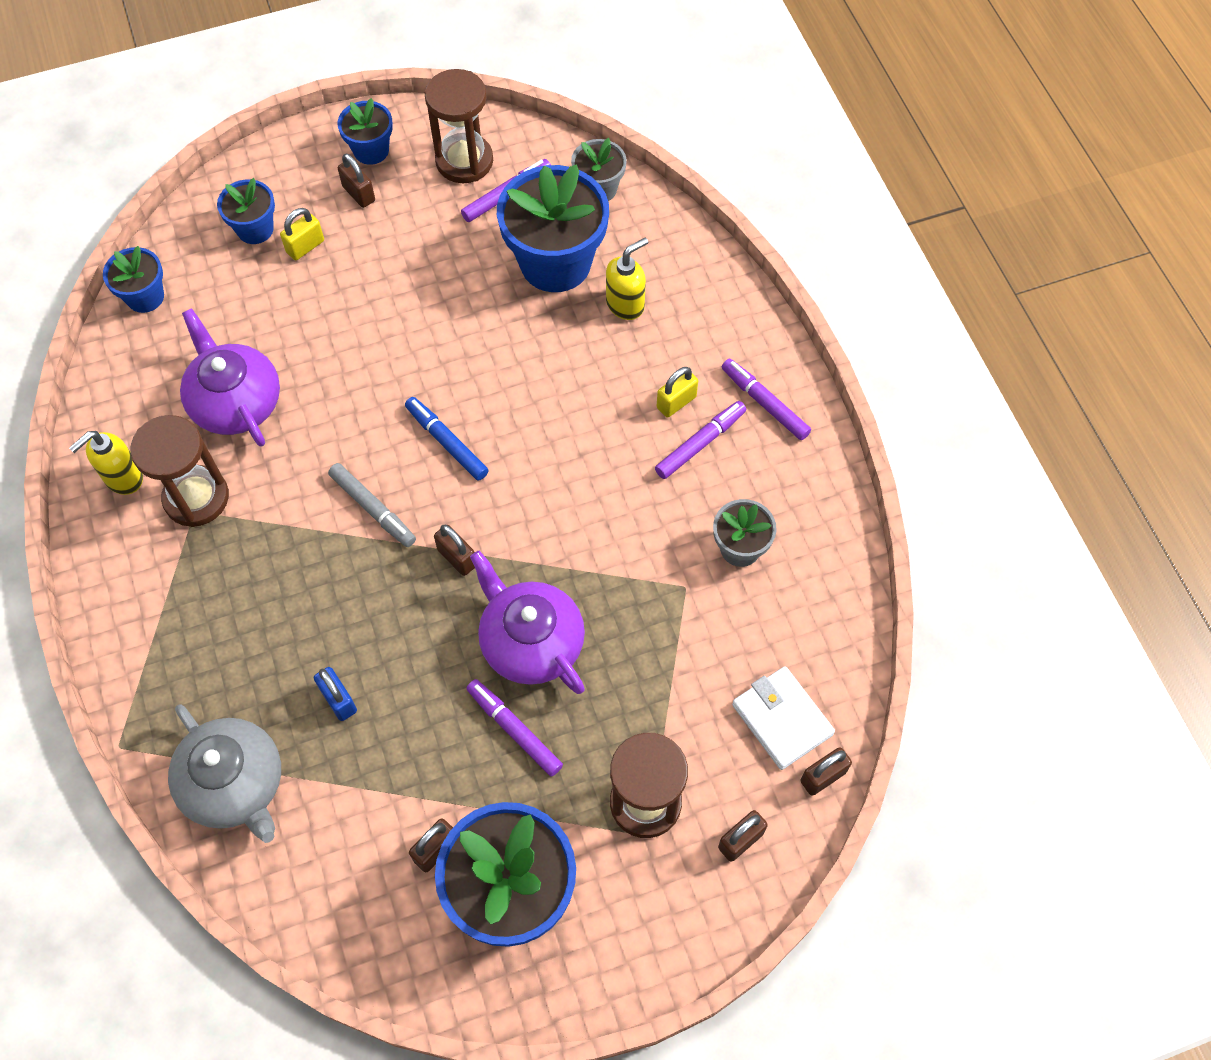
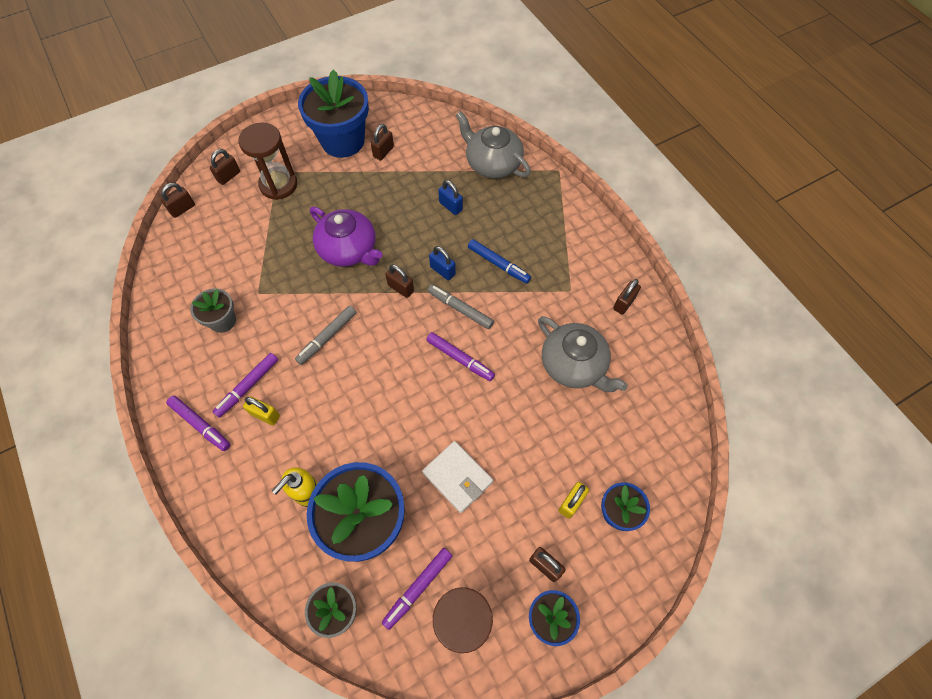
camera: 170 degrees right, 0 degrees up
yellow soap dispenser [69,431,143,495] -> brown padlock [613,279,641,315]
blue flower pot [103,246,164,313] -> none
brown hourglass [130,415,229,527] -> none
purple teapot [180,309,280,446] -> grey teapot [538,316,628,392]
blue marker [405,397,489,481] -> blue marker moved to [468,239,531,284]
purple marker [466,679,563,777] -> purple marker moved to [426,332,495,381]
yellow padlock [657,367,698,417] -> yellow padlock turned 75 degrees clockwise [243,397,280,425]
white wallet [732,666,835,770] -> white wallet moved to [422,441,493,513]
none -> grey marker [295,306,356,365]
none -> blue padlock [429,246,456,280]

